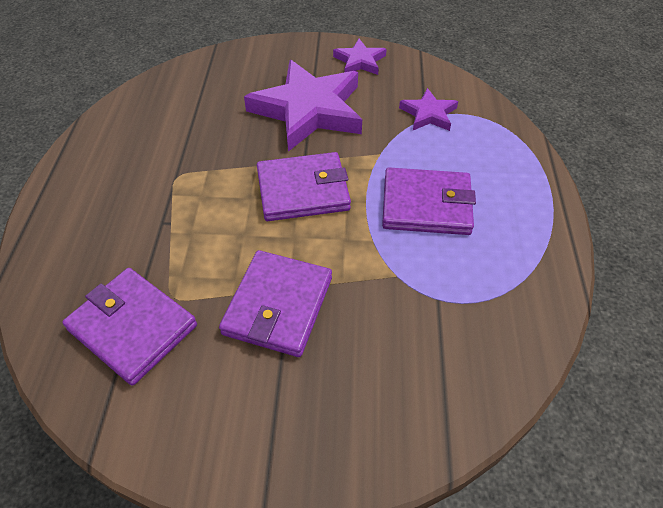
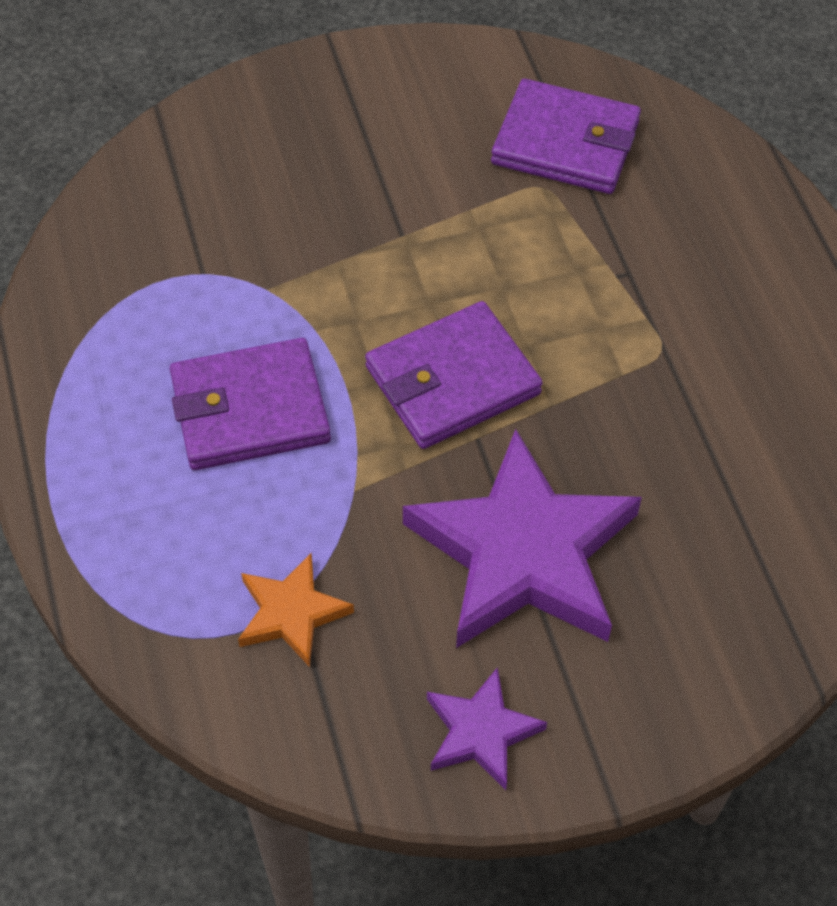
camera: 160 degrees right, 5 degrees up
purple wallet [219,250,332,357] -> none
purple star [399,88,458,131] -> orange star [238,553,354,667]

